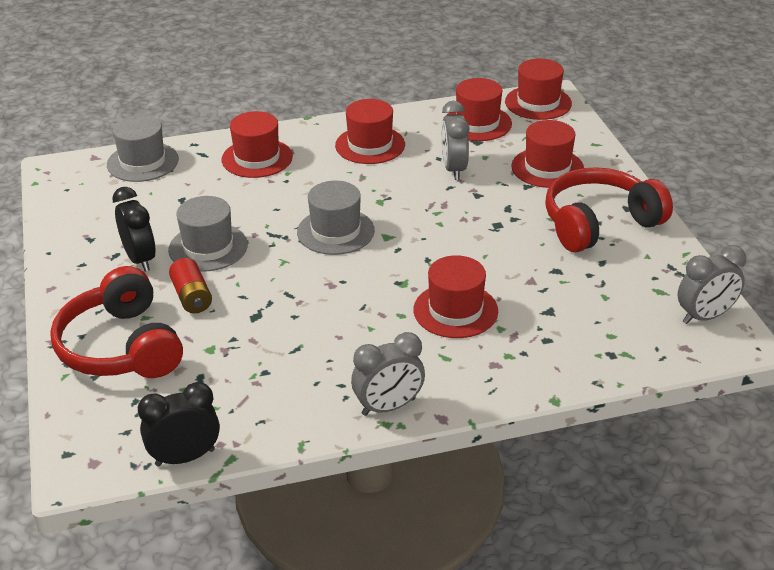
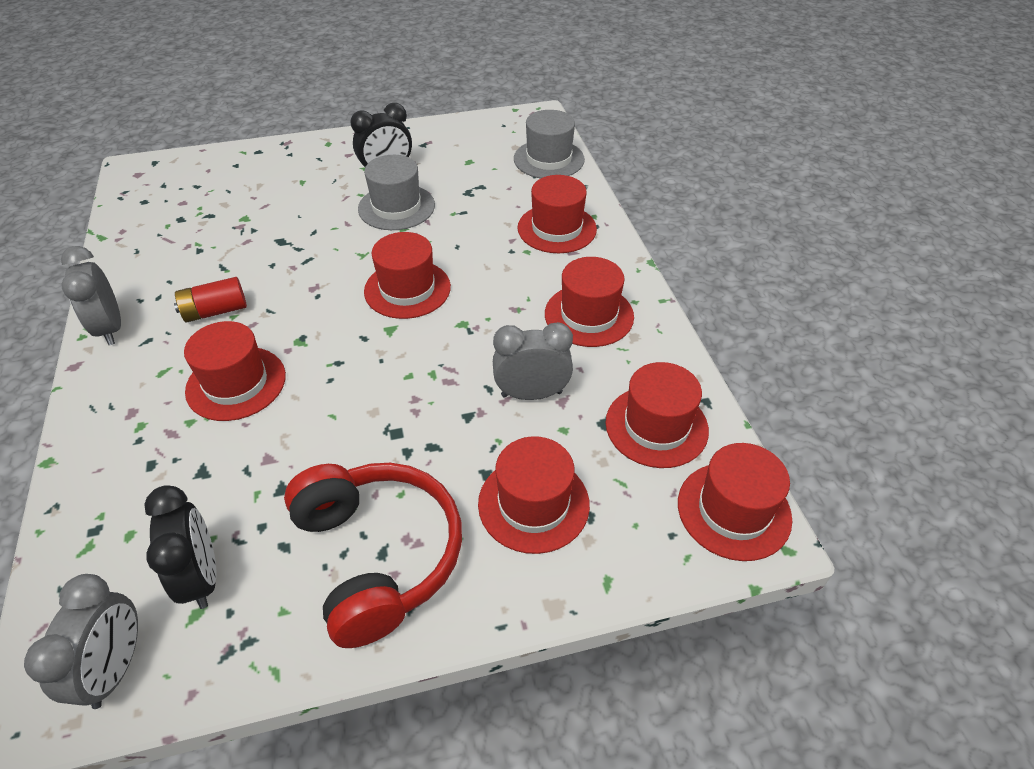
camera: 90 degrees right, 10 degrees up
red headphones [50,266,183,378] -> none
black clock [138,382,220,467] -> black clock moved to [144,485,217,609]
red battery [169,258,212,313] -> red battery moved to [174,277,247,322]
grey hat [297,181,375,255] -> red hat [364,232,451,319]
grey clock [677,245,746,324] -> grey clock turned 150 degrees counterclockwise [24,574,138,709]

